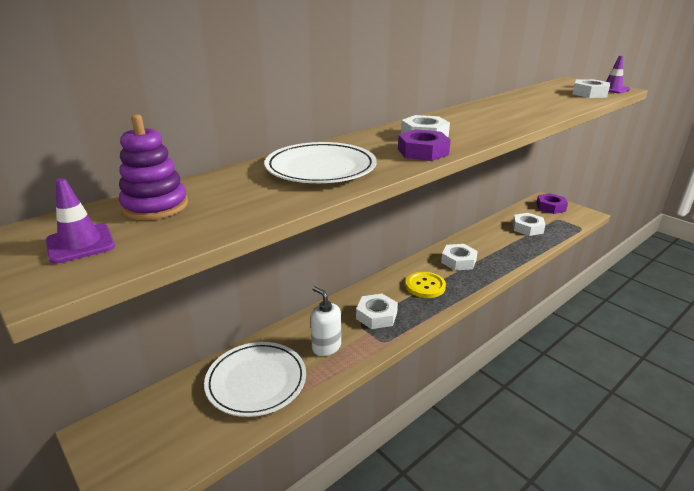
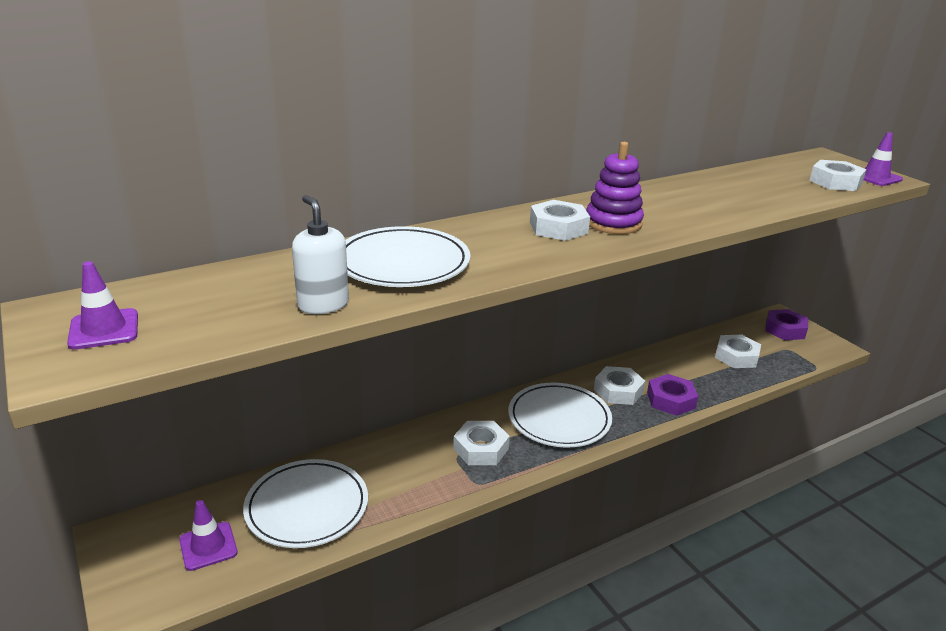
camera: 10 degrees right, 0 degrees up
purple stacking toy [119,114,188,220] -> purple stacking toy moved to [586,142,644,234]
white soap dispenser [310,286,341,356] -> white soap dispenser moved to [292,195,349,314]
purple nut [398,129,451,161] -> purple nut moved to [647,374,698,416]
yellow button [405,272,446,298] -> white plate [508,383,612,448]
none -> purple traffic cone [179,500,238,571]

